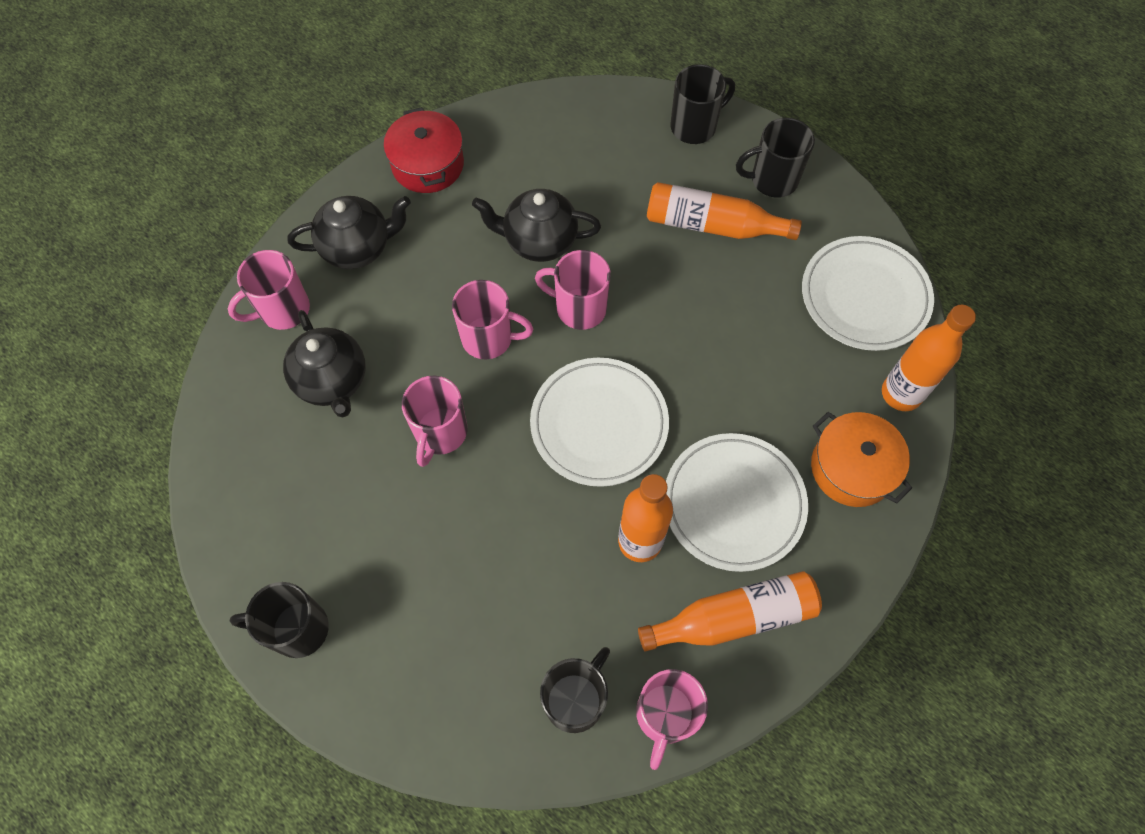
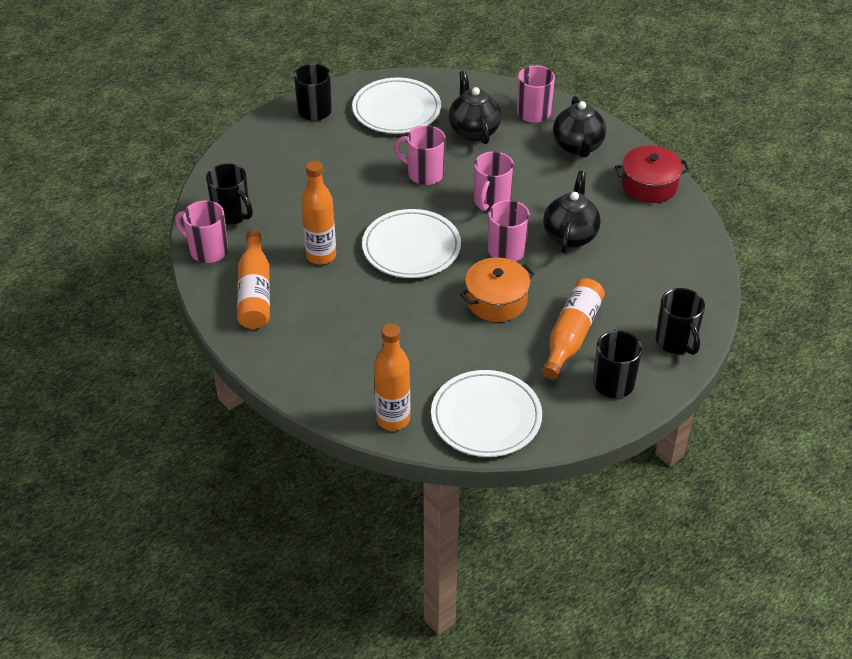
camera: 100 degrees right, 20 degrees down
black teapot [283,310,366,417] -> black teapot turned 90 degrees clockwise [449,71,501,144]
white plate [666,433,808,572] -> white plate moved to [352,78,441,134]
orange pot [811,412,912,507] -> orange pot moved to [460,257,535,322]

